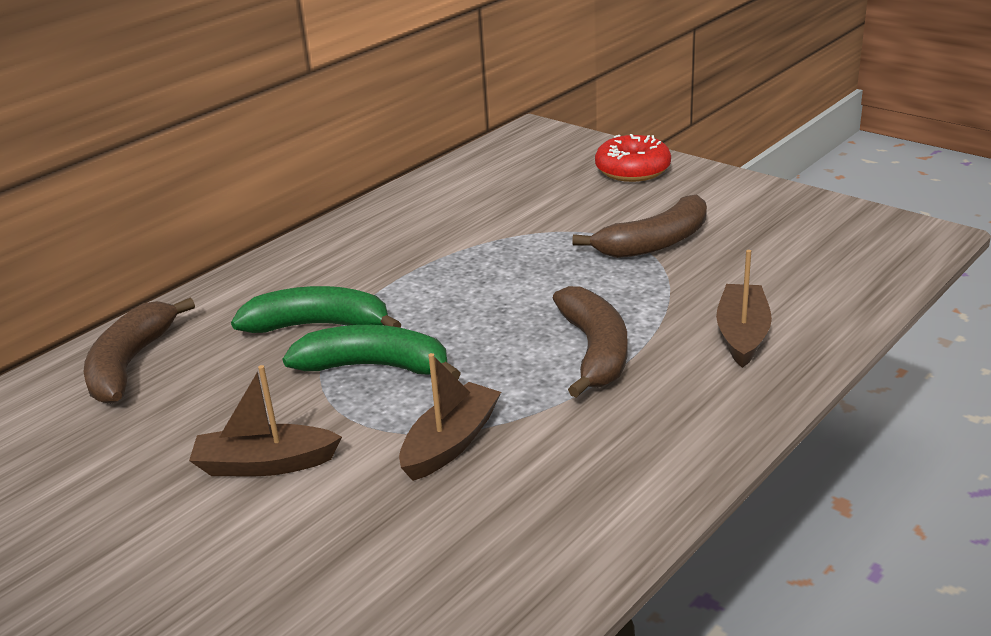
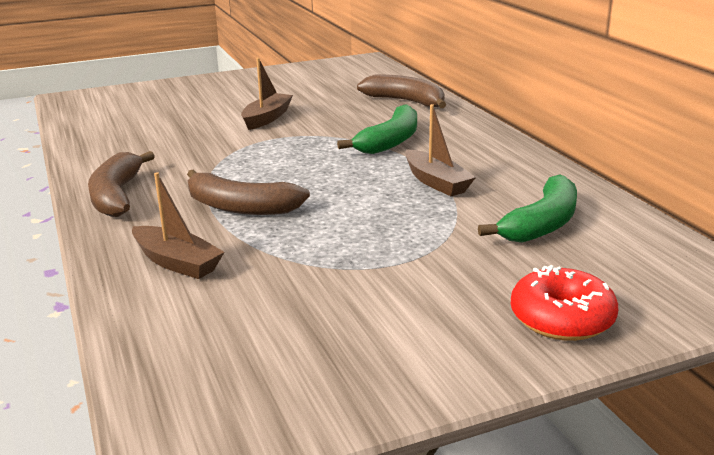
camera: 115 degrees right, 5 degrees down
green banana [283,325,461,380] -> green banana moved to [478,174,577,243]
brown boat [399,353,501,481] -> brown boat moved to [405,104,476,196]
brown banana [572,194,707,258] -> brown banana moved to [88,151,155,217]

